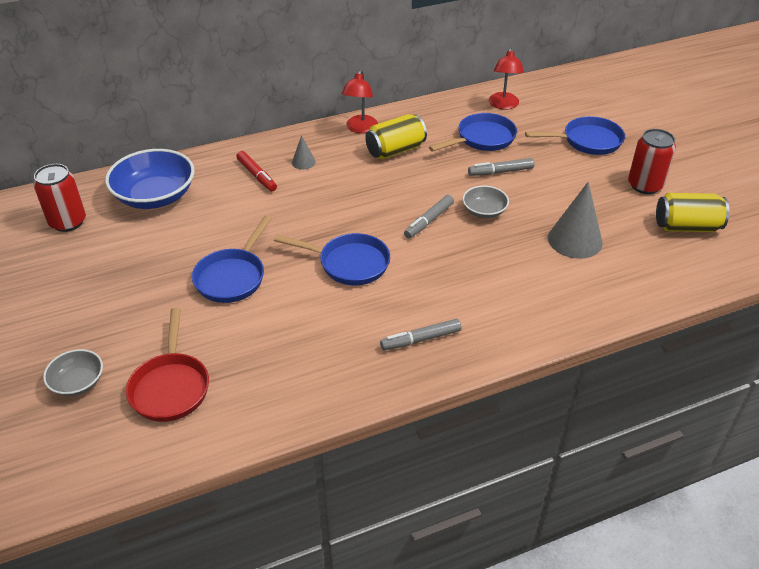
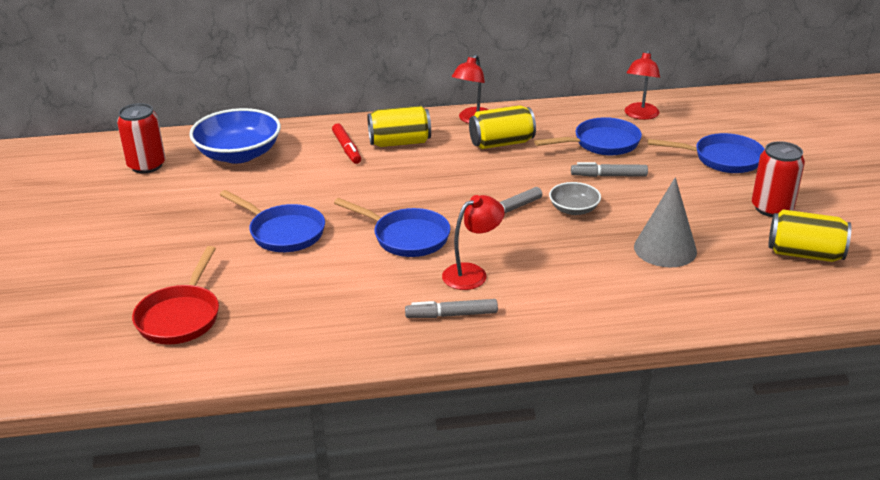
camera: 15 degrees right, 10 degrees down
grey bowl [43,349,103,396] -> none
blue pan [192,216,272,303] -> blue pan turned 90 degrees counterclockwise [220,190,325,252]
grey cone [292,135,316,170] -> yellow can [367,106,431,147]
none -> red lamp [442,195,505,290]

